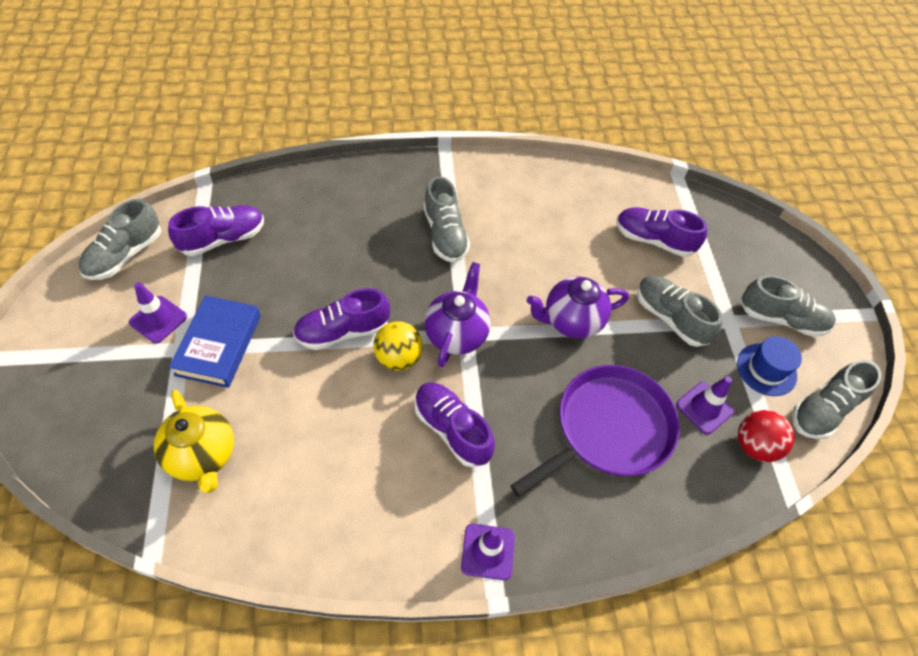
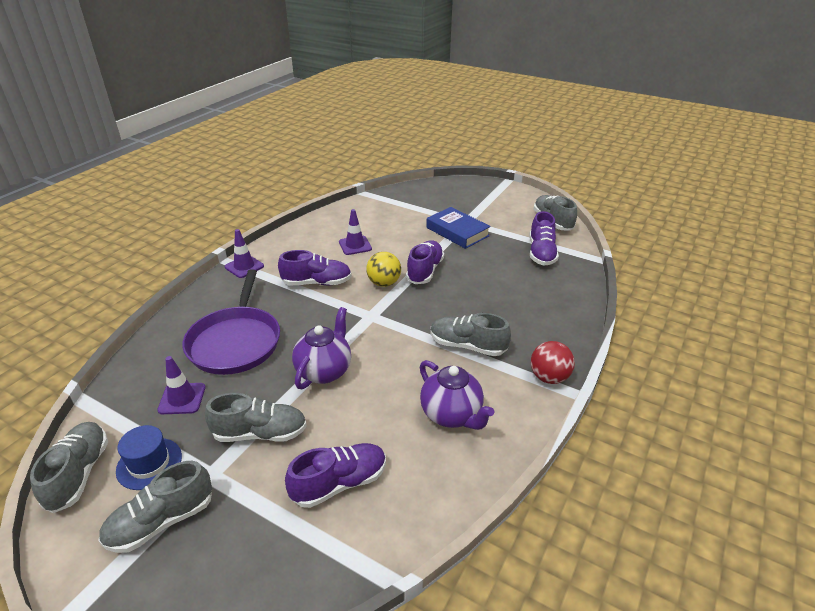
camera: 130 degrees right, 20 degrees down
purple traffic cone [129,282,187,343] -> purple traffic cone moved to [339,209,372,255]
yellow teapot [154,390,234,493] -> none
purple teapot [424,262,491,367] -> purple teapot moved to [420,360,495,430]
red ball [738,410,795,462] -> red ball moved to [531,341,575,384]

